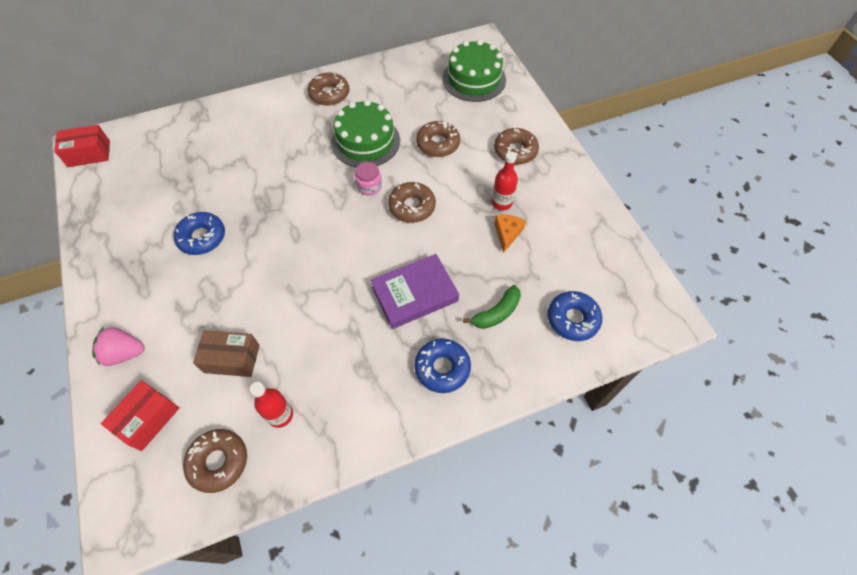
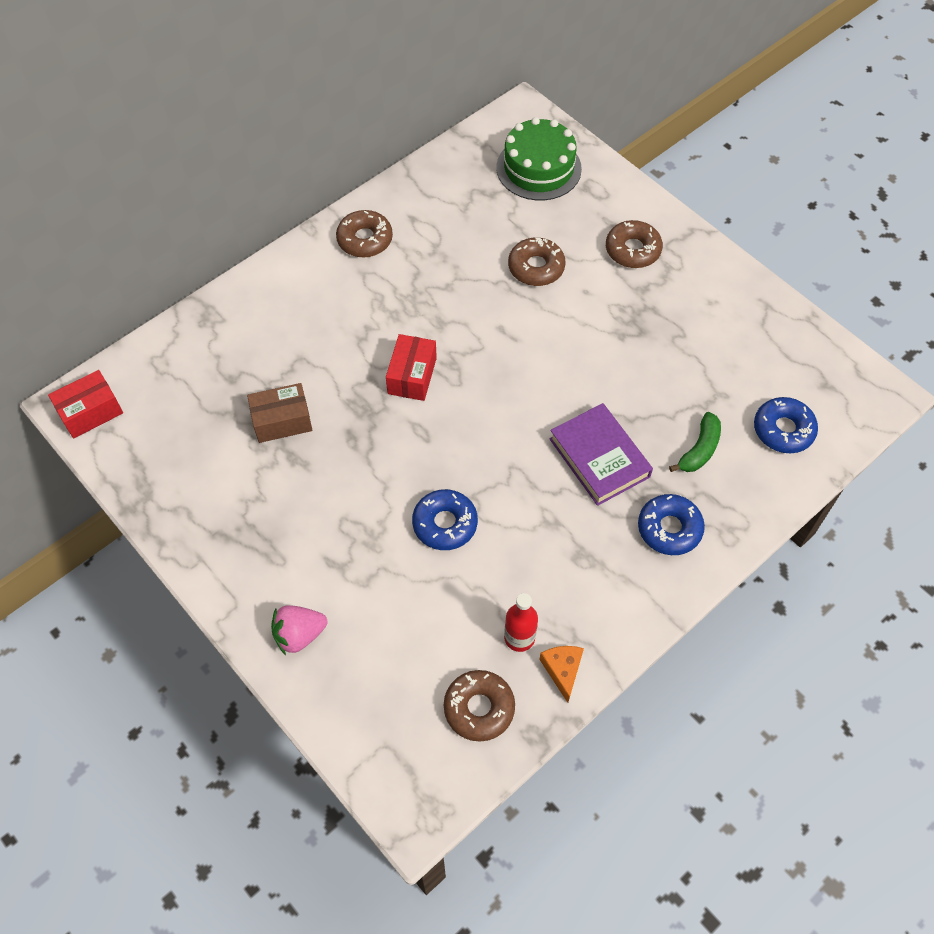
camera: 20 degrees left, 0 degrees up
red box [101,380,179,451] -> red box moved to [386,334,437,401]
blue donut [174,212,225,255] -> blue donut moved to [412,489,478,550]
brown box [193,330,260,377] -> brown box moved to [247,383,313,443]
green cake [331,100,400,167] -> none
pink jar [355,162,382,195] -> none
purple book [370,254,459,329] -> purple book turned 75 degrees counterclockwise [549,403,653,506]
brown donut [388,182,436,223] -> none
red bottle [492,152,518,211] -> none
orange cheese [494,215,526,253] -> orange cheese moved to [539,646,584,703]

